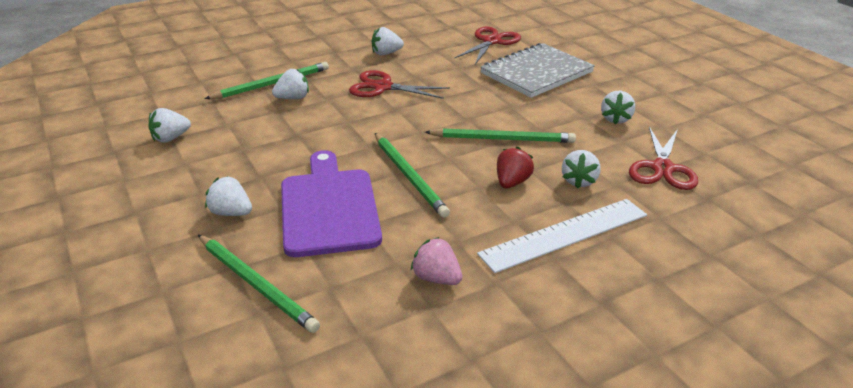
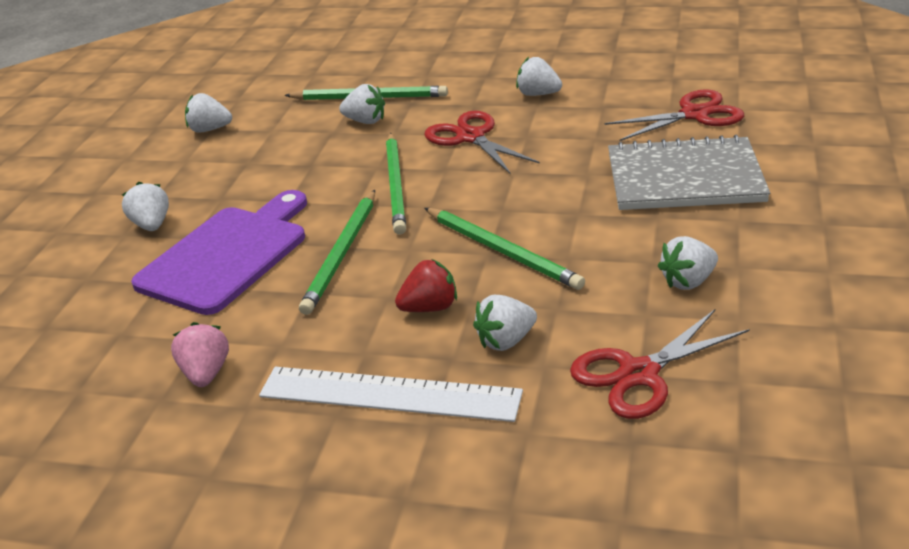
camera: 45 degrees right, 0 degrees up
green pencil [198,235,320,333] -> green pencil moved to [386,133,406,235]

